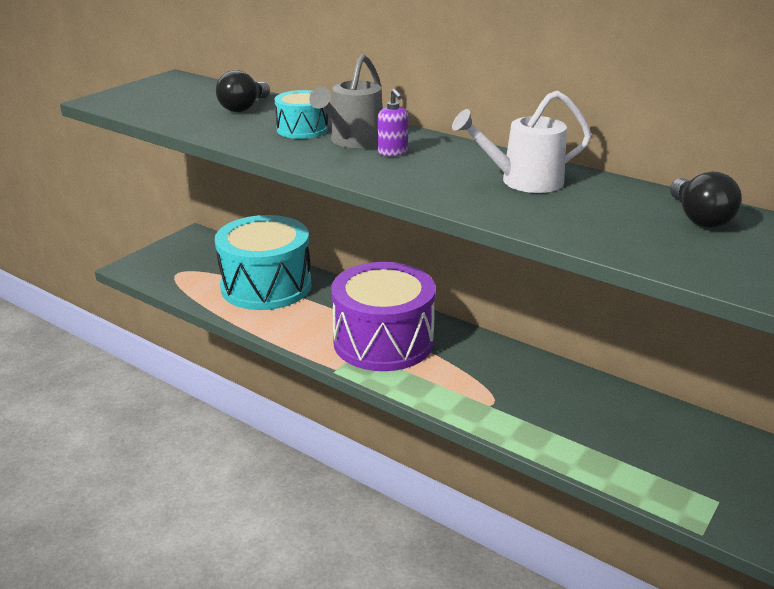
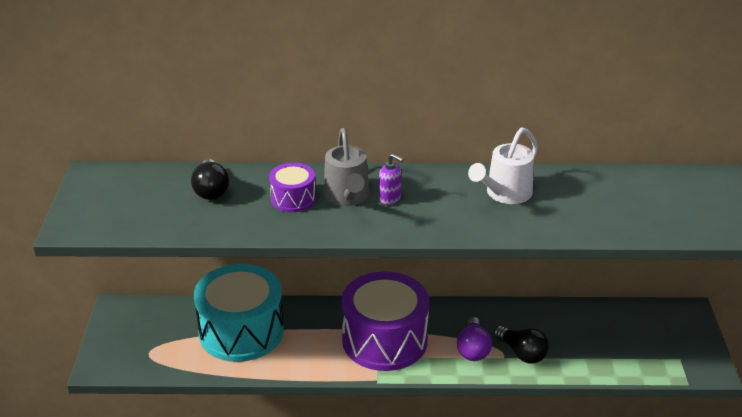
camera: 35 degrees left, 5 degrees up
turquoise drum [275,90,328,139] -> purple drum [269,163,316,212]
black light bulb [670,171,742,228] -> black light bulb moved to [494,326,549,364]
none -> purple light bulb [457,317,492,361]

